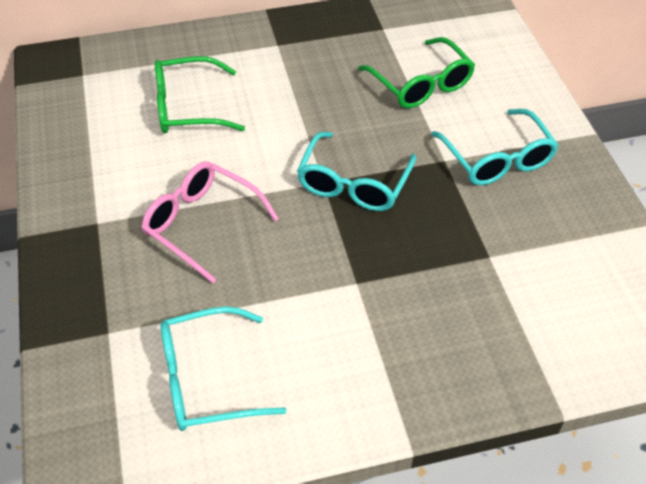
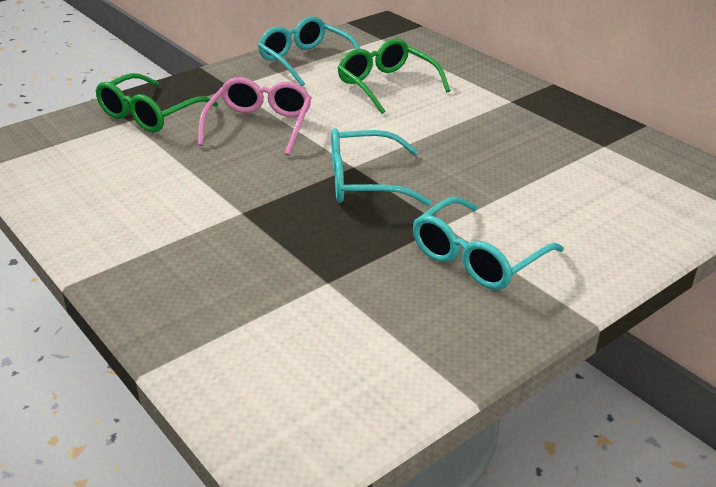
camera: 65 degrees right, 15 degrees down
turquoise glasses [161,306,287,431] -> turquoise glasses moved to [258,16,360,86]
green glasses [358,37,475,108] -> green glasses moved to [95,73,218,132]

